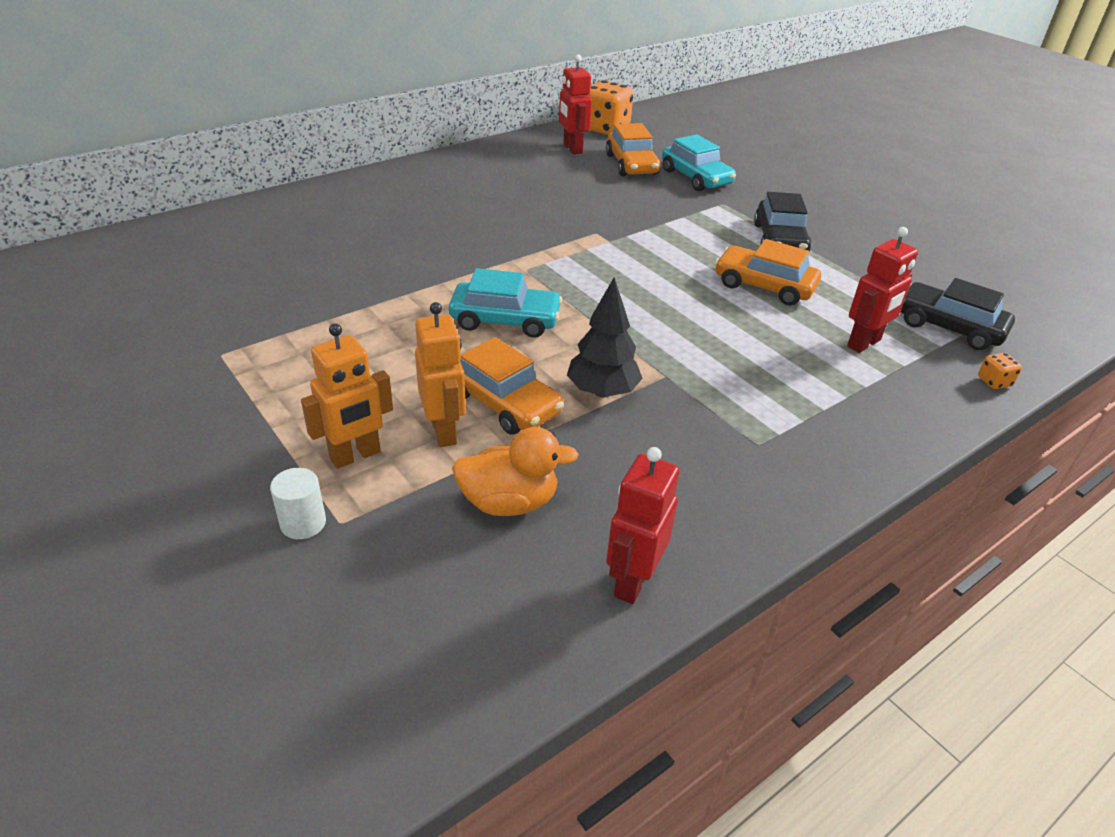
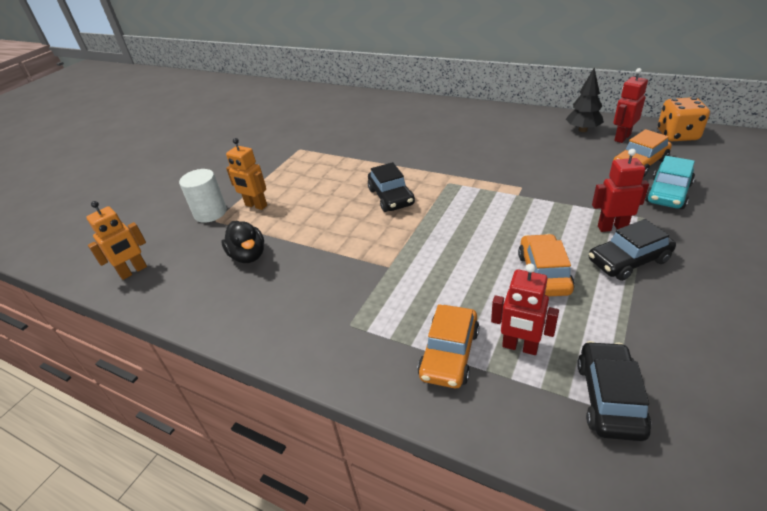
camera: 70 degrees right, 0 degrees up
white cylinder [270,468,326,539] -> white cylinder [179,169,227,223], size x1.70
orange robot [415,302,466,447] -> orange robot moved to [86,201,147,280]
turquoise car [449,268,563,338] -> black car [368,162,415,212]
orange duck [452,427,579,516] -> black duck [222,221,264,263]
orange car [460,337,564,435] -> orange car moved to [418,304,479,388]
black tree [567,278,643,398] -> black tree moved to [566,68,604,132]
red robot [606,447,679,604] -> red robot moved to [592,149,649,232]
orange dice [978,353,1022,389] -> none

